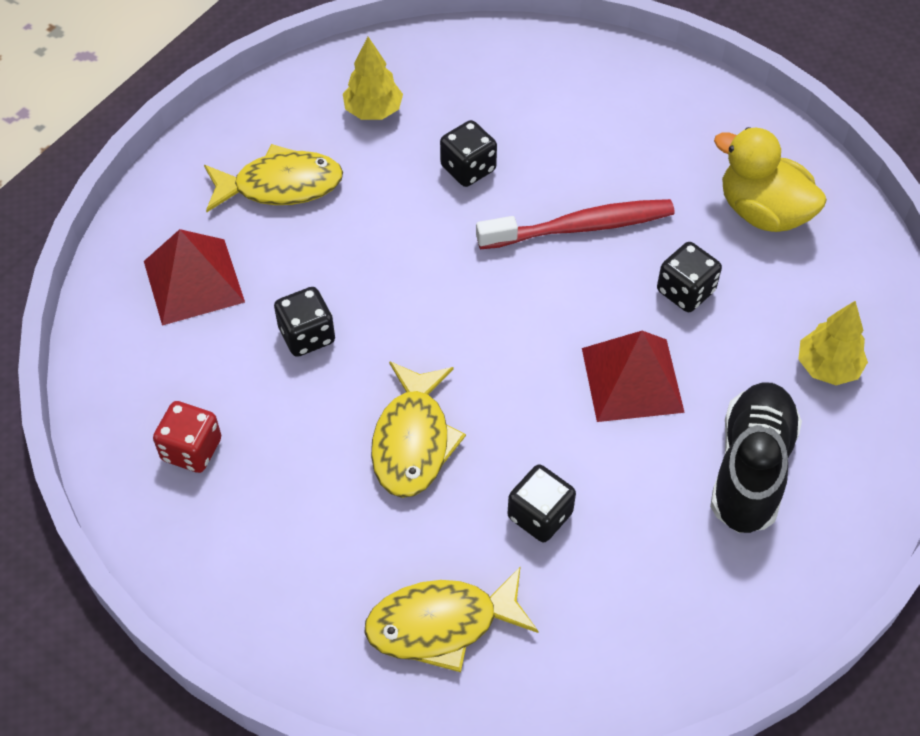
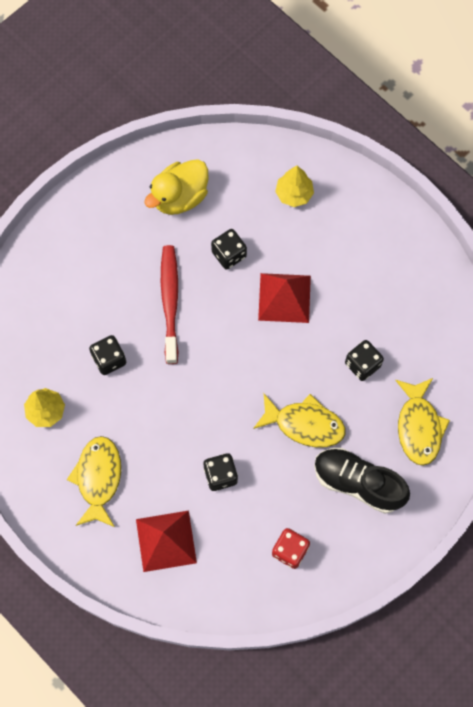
camera: 80 degrees left, 15 degrees up
black shoe [710,382,802,533] -> black shoe moved to [314,448,410,514]

